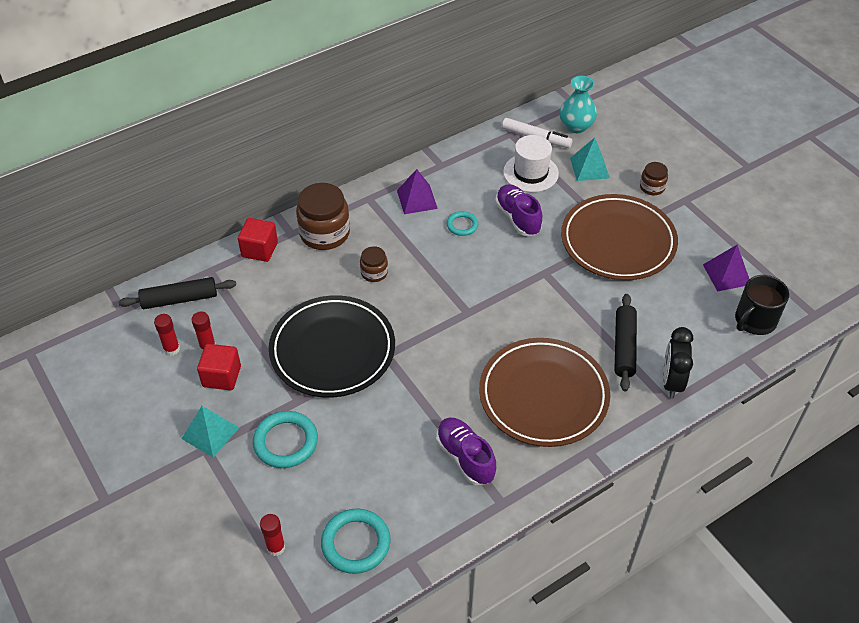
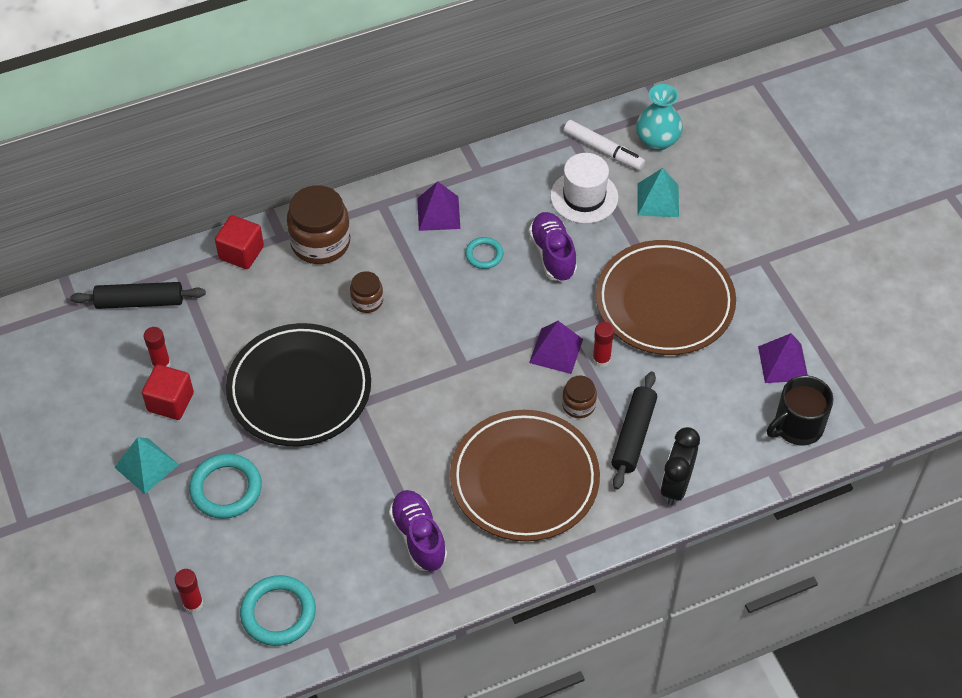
camera: 10 degrees right, 5 degrees up
red glue stick [154,314,180,356] -> red glue stick moved to [593,322,614,367]
brown jar [640,162,668,195] -> brown jar moved to [562,376,597,418]
none -> purple pyramid [529,321,583,374]

